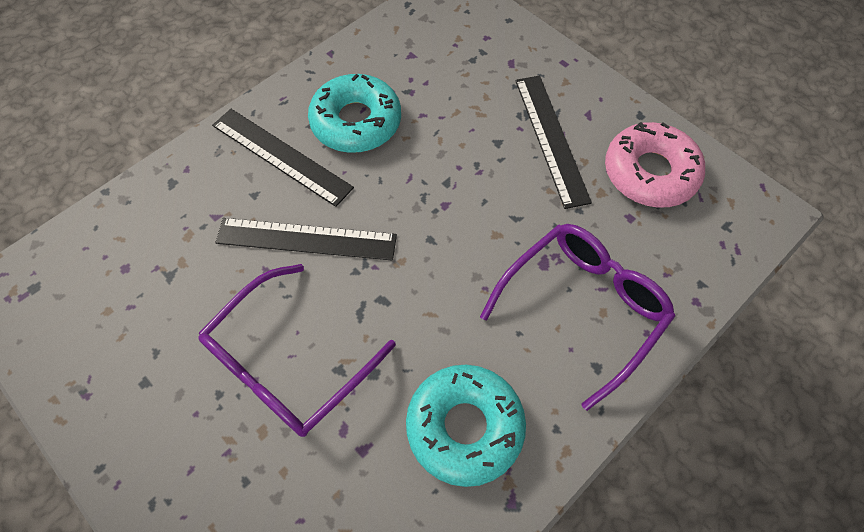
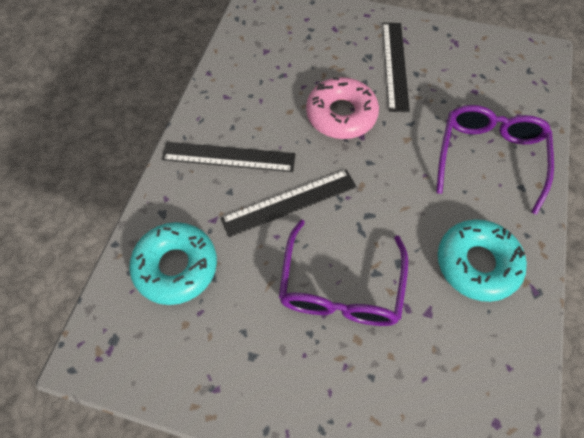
camera: 30 degrees left, 0 degrees up
turquoise donut [308,74,401,153] -> turquoise donut moved to [129,222,217,305]
black ruler [515,76,592,209] -> black ruler turned 45 degrees clockwise [382,23,410,112]
pink donut [605,122,705,208] -> pink donut moved to [306,77,379,139]

